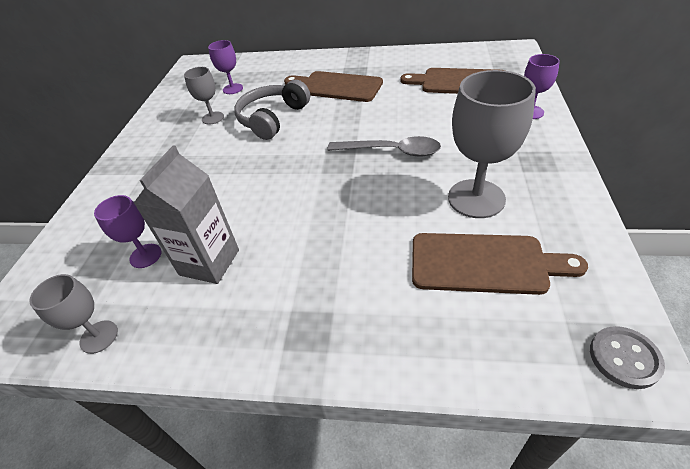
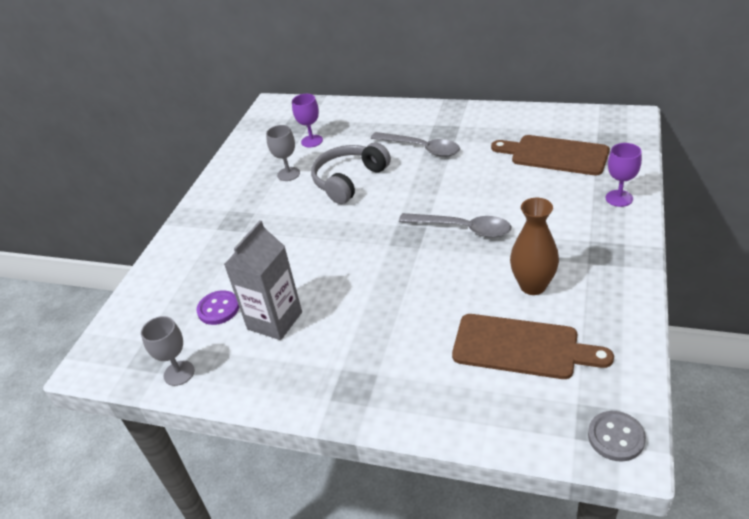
camera: 10 degrees right, 5 degrees down
purple goblet [94,195,161,268] -> purple button [196,290,239,325]
brown cutting board [284,71,383,102] -> grey spoon [371,132,460,157]
grey goblet [448,70,536,218] -> brown vase [510,198,559,295]

